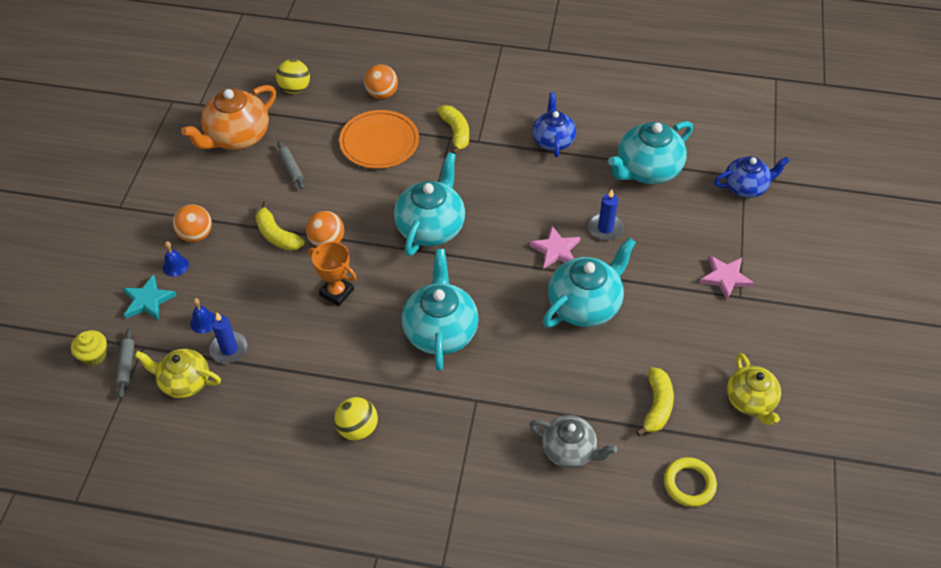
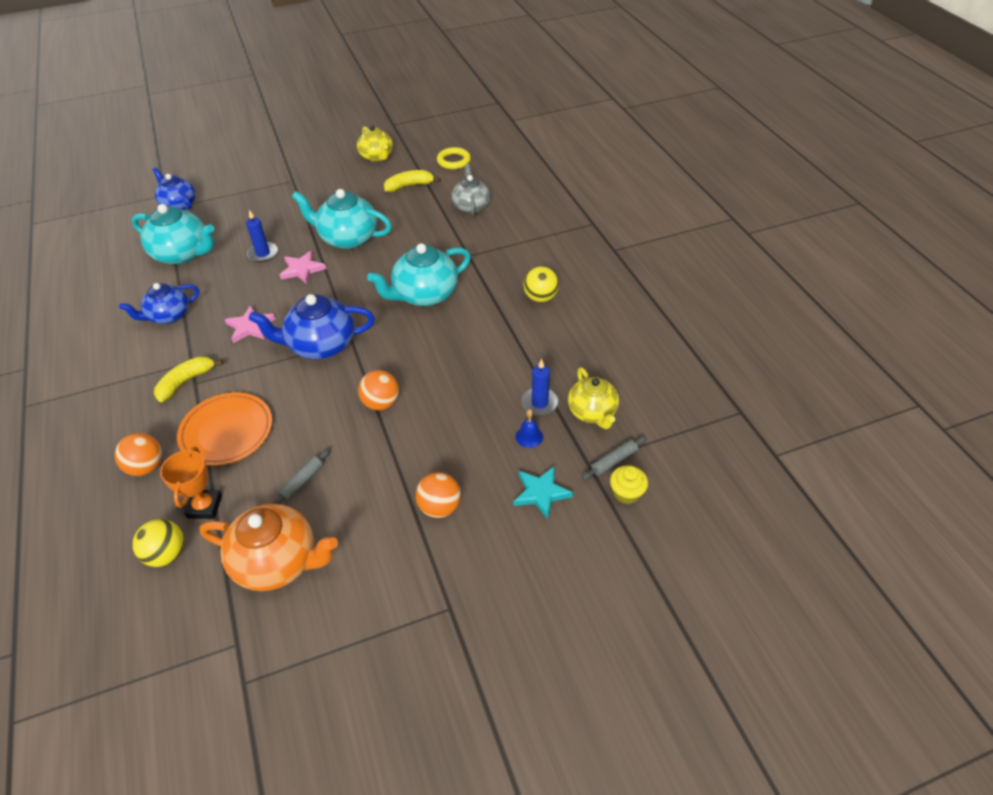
camera: 120 degrees left, 5 degrees down
blue bell [163,241,189,276] -> none
yellow banana [255,201,305,251] -> none
orange trophy [308,242,356,306] -> orange trophy moved to [160,447,222,519]
turquoise teapot [394,152,465,256] -> blue teapot [249,294,375,360]
pink star [700,255,754,300] -> pink star moved to [224,305,276,343]
yellow teapot [727,353,781,425] -> yellow teapot turned 105 degrees clockwise [357,125,393,162]

